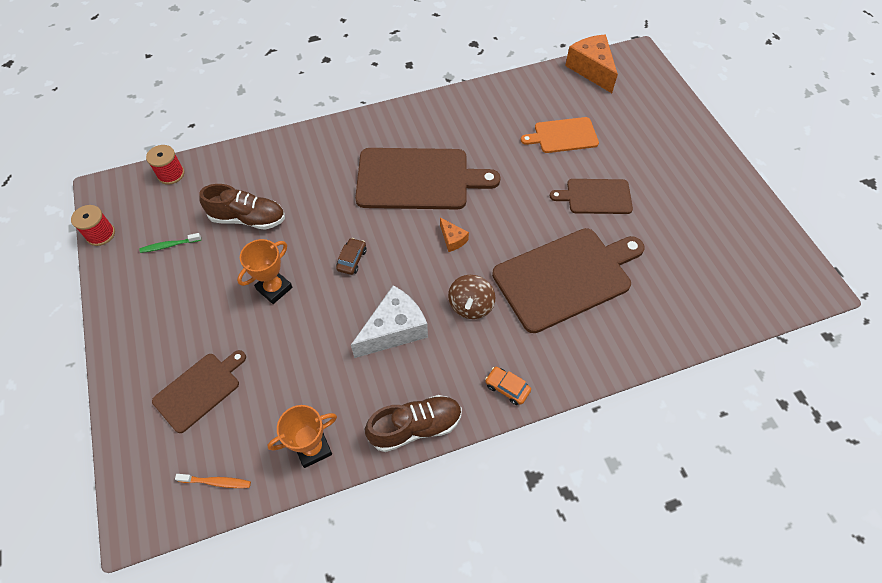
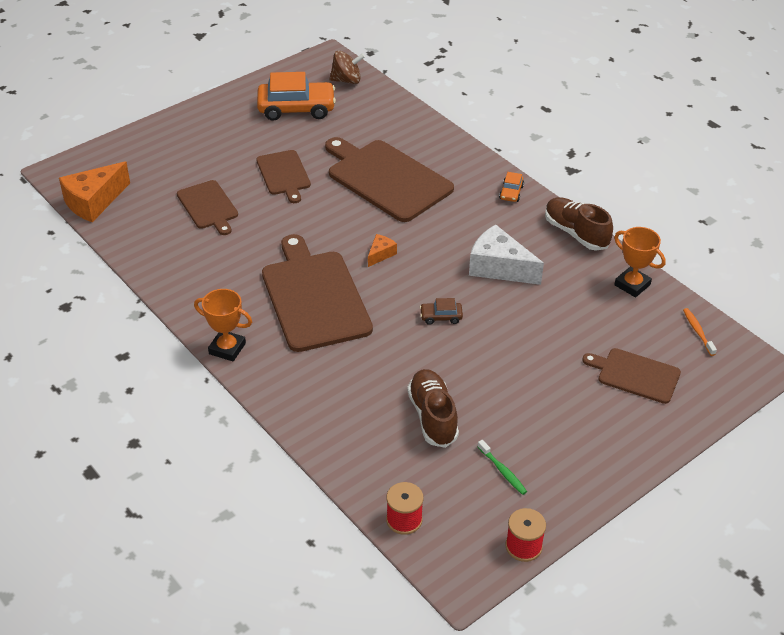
camera: 110 degrees left, 15 degrees down
orange trophy [237,239,293,304] -> orange trophy moved to [194,289,252,361]
brown spinning top [448,275,495,319] -> brown spinning top moved to [330,51,365,84]
orange cutting board [521,117,599,153] -> brown cutting board [177,180,238,235]
none -> orange car [257,72,336,121]

